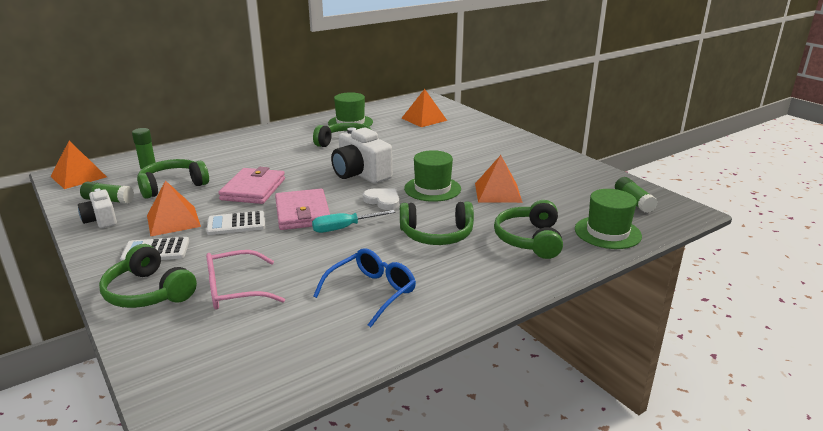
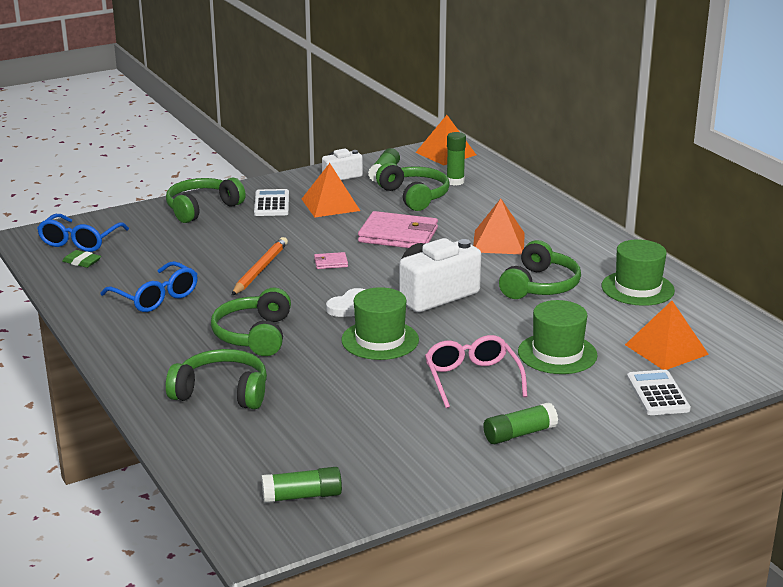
camera: 95 degrees right, 0 degrees up
white calculator [206,211,265,235] -> white calculator moved to [627,370,691,415]
pink glasses [206,250,285,310] -> pink glasses moved to [425,335,527,408]
pink wallet [275,189,330,230] -> pink wallet [314,252,348,269], size x0.44
turquoise screwdriver [312,210,395,233] -> none
orange pyramid [475,155,523,203] -> orange pyramid moved to [473,199,525,254]
green hat [575,189,642,249] -> green hat moved to [518,300,598,374]
none -> blue glasses [37,214,129,252]
none -> green eraser [62,250,101,268]
none -> orange pencil [231,237,288,296]
none -> green glue stick [483,402,558,444]

